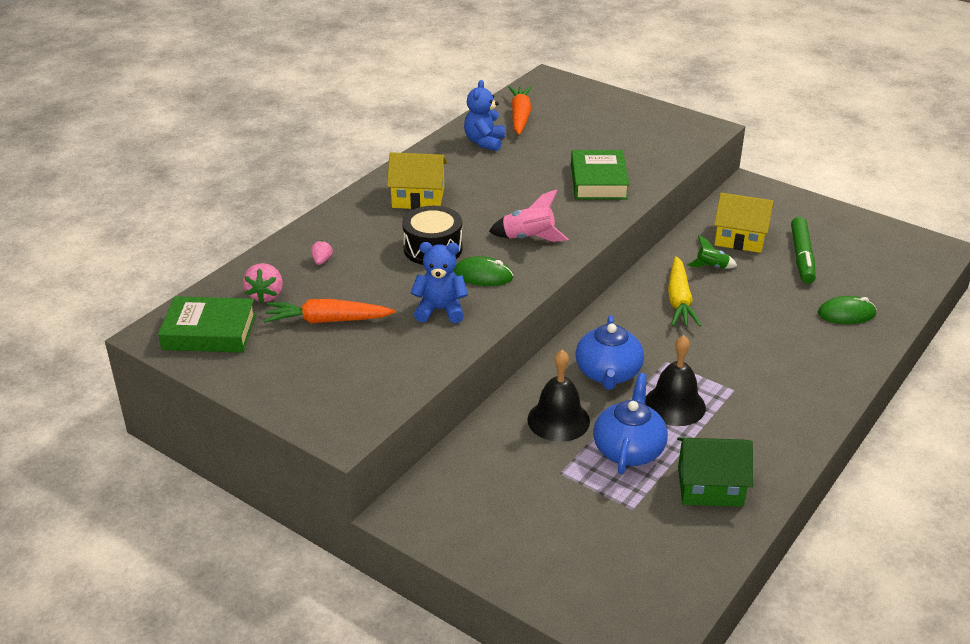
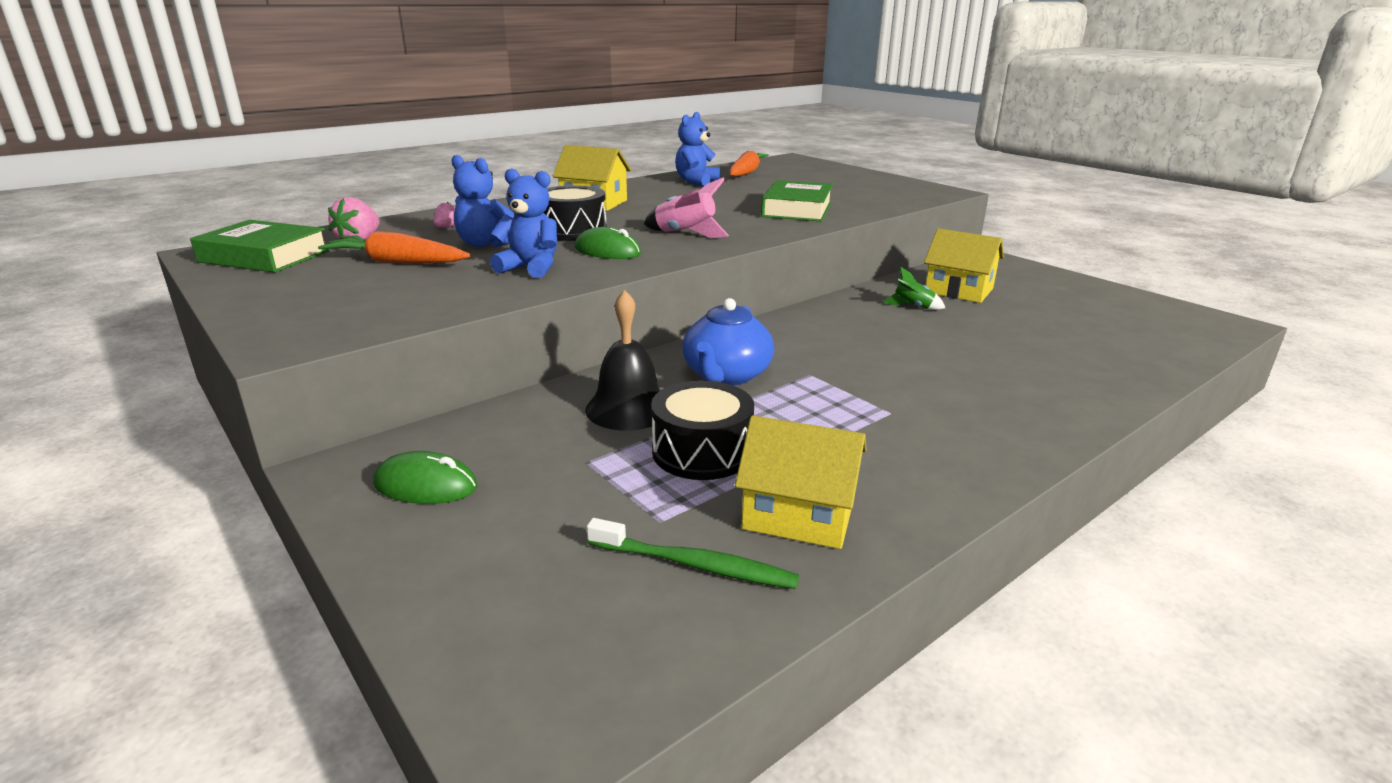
camera: 15 degrees right, 10 degrees down
blue teapot [593,373,668,474] -> black drum [651,380,754,480]
black bell [645,335,706,426] -> none
yellow carrot [668,256,702,326] -> none
green house [677,437,753,507] -> yellow house [735,415,867,549]
green marker [791,217,816,284] -> none
green mouse [818,296,877,324] -> green mouse moved to [373,451,478,504]
none -> blue teddy bear [451,155,514,247]
none -> green toothbrush [587,518,799,589]

